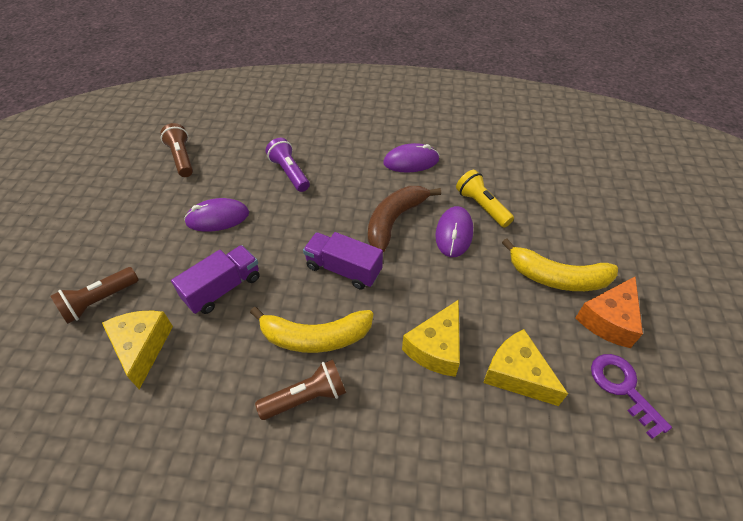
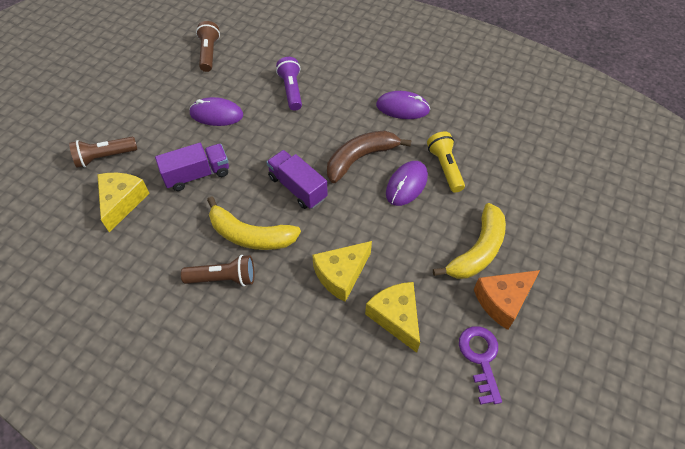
camera: 20 degrees right, 5 degrees up
yellow banana [502,238,618,291] -> yellow banana turned 90 degrees counterclockwise [433,203,506,279]

